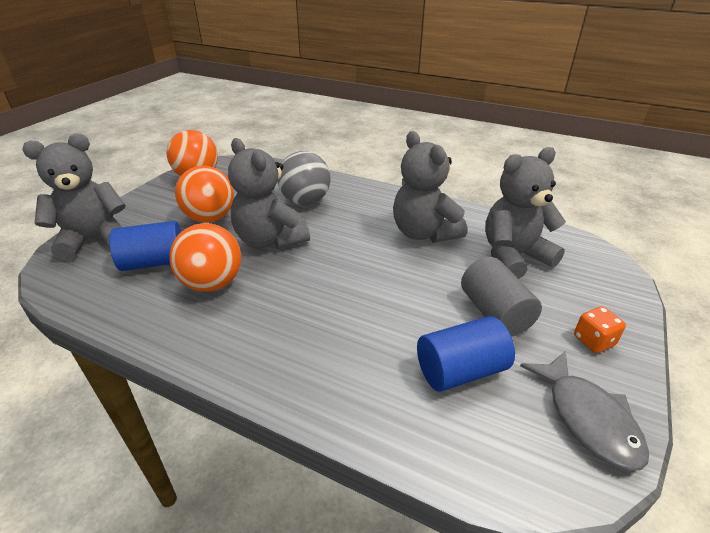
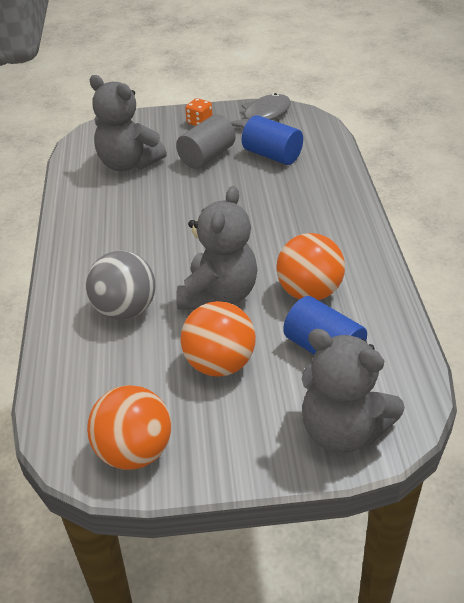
camera: 120 degrees left, 5 degrees up
grey teddy bear [393,131,467,243] -> none

